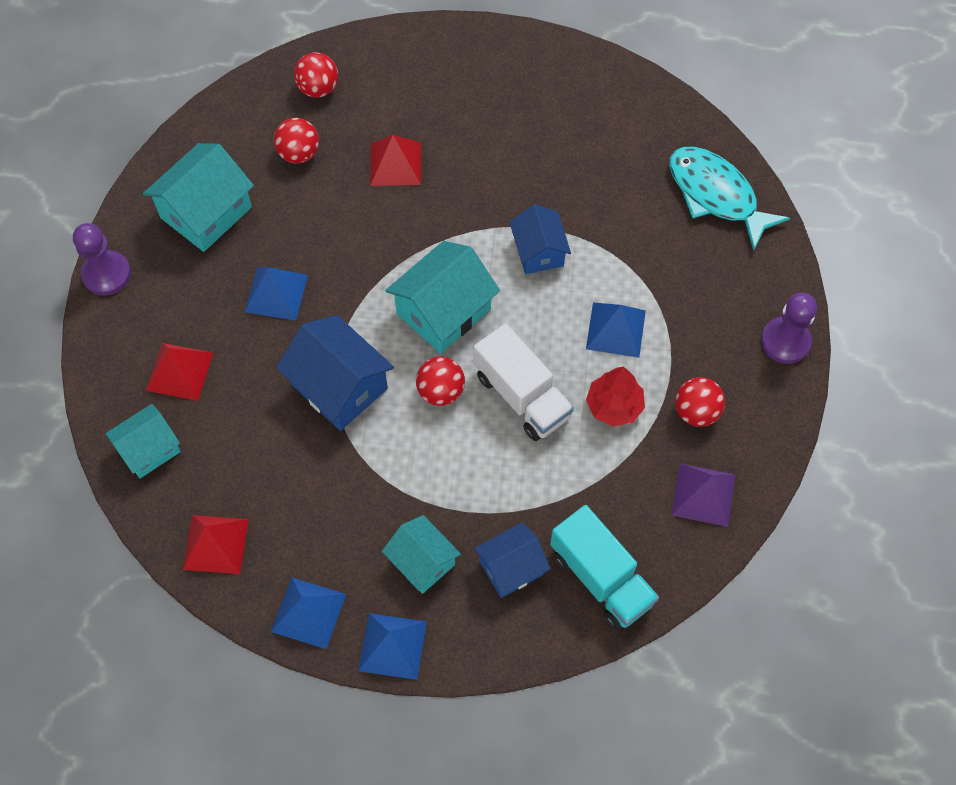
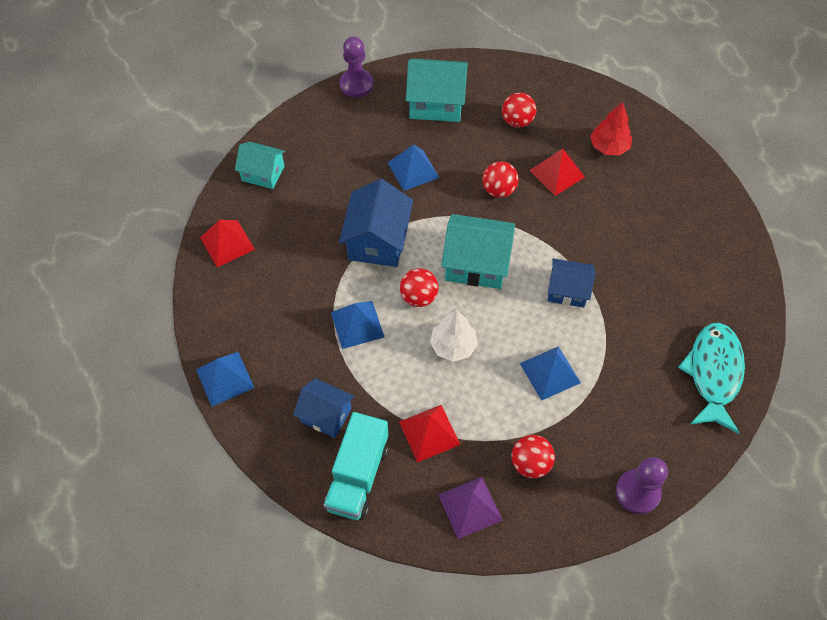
camera: 55 degrees right, 5 degrees down
red pyramid [146,343,213,401] -> red pyramid moved to [399,405,460,462]
blue pyramid [271,578,346,649] -> blue pyramid moved to [331,301,384,349]
red ball [294,52,338,98] -> red ball moved to [482,161,519,198]
turquoise house [382,515,461,594] -> none
white truck [474,323,574,441] -> white tree [430,310,478,362]
blue house [509,204,571,274] -> blue house turned 60 degrees clockwise [547,258,595,308]
red tree [586,367,645,427] -> red tree moved to [590,102,632,155]

